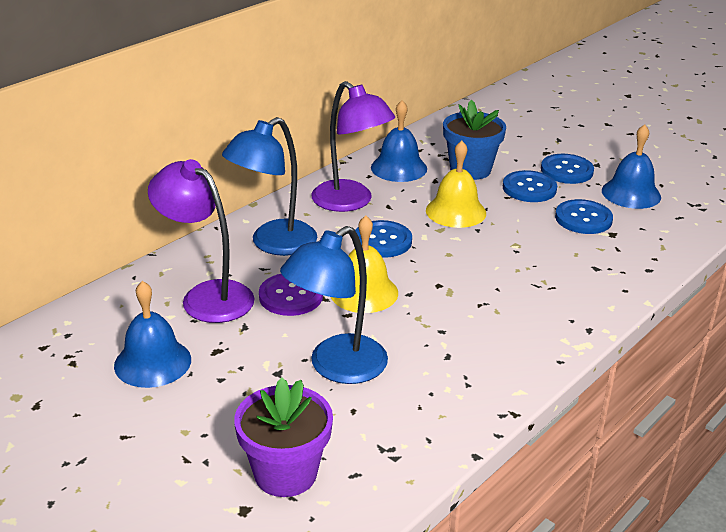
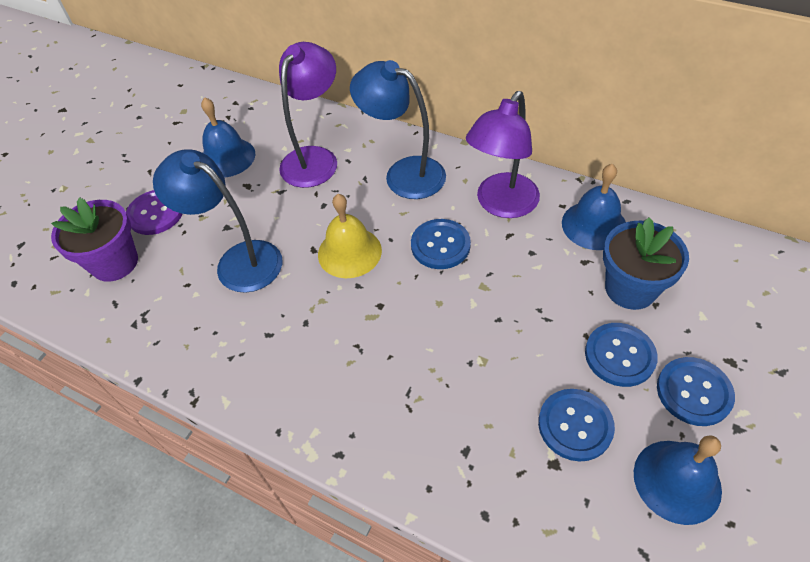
camera: 80 degrees right, 20 degrees up
purple button [259,274,323,316] -> purple button moved to [126,190,182,235]
yellow bell [426,141,486,228] -> none

